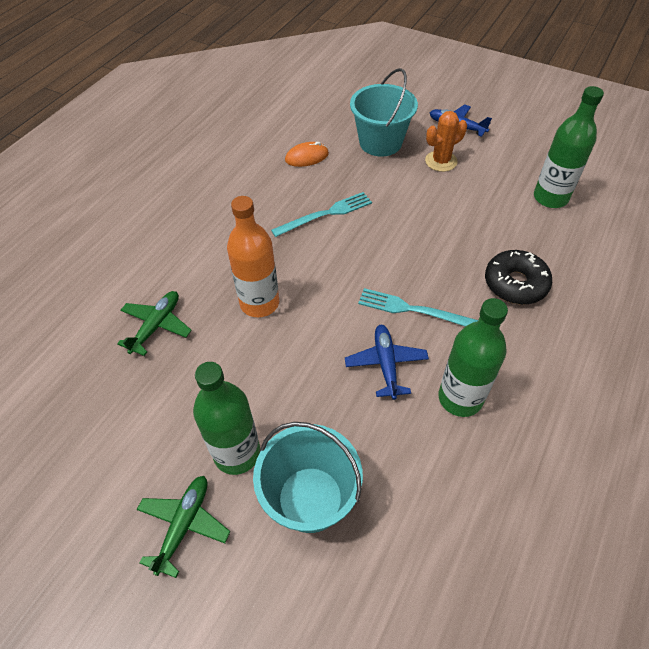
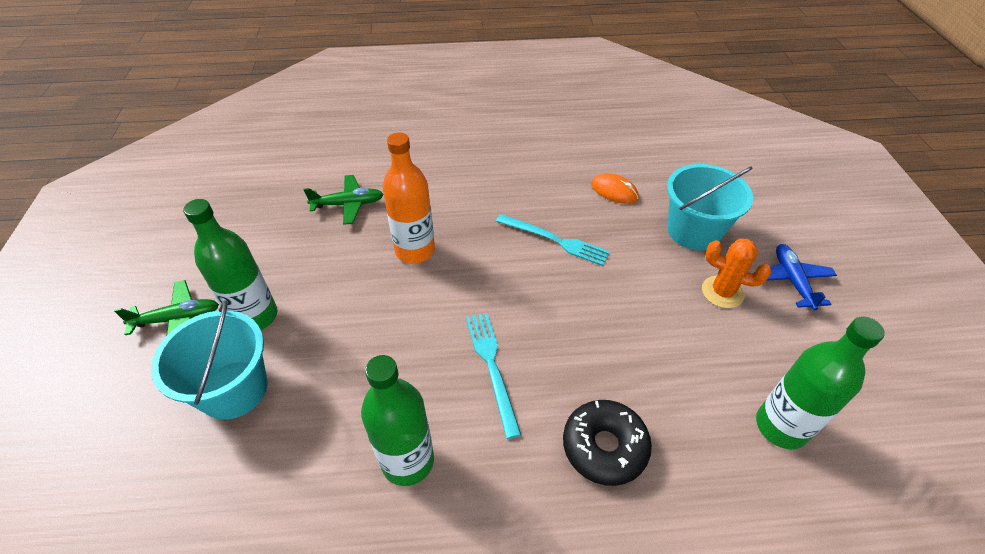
camera: 55 degrees right, 5 degrees down
blue plane [345,325,429,400] -> none

